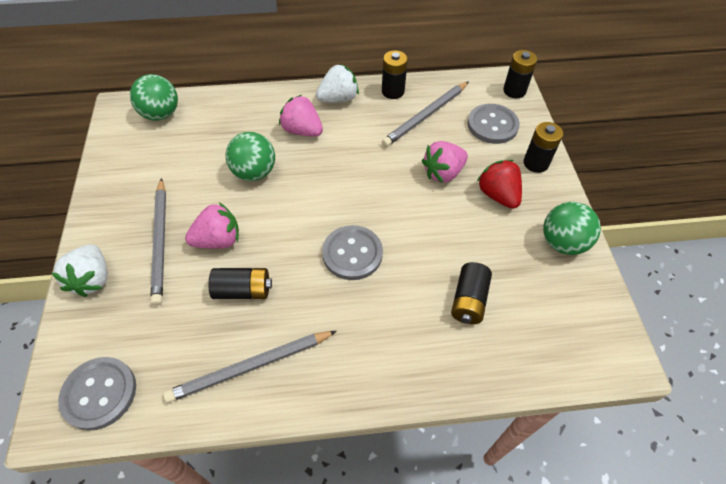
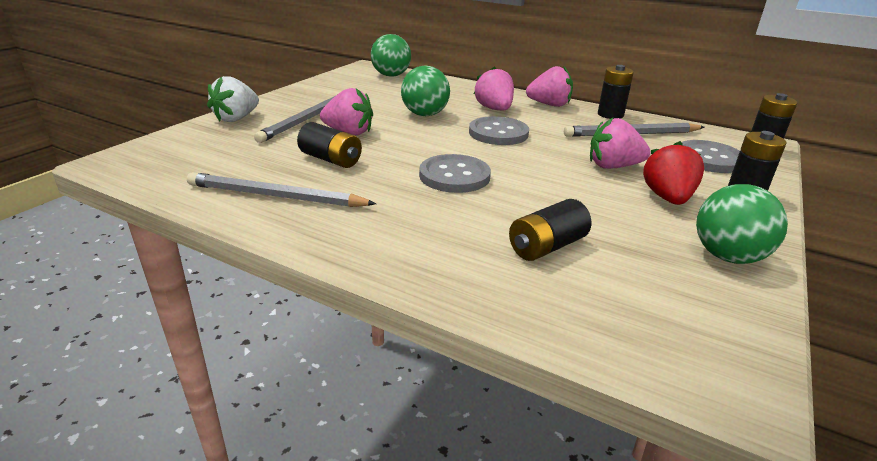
camera: 35 degrees right, 25 degrees down
grey button [58,357,136,431] -> grey button moved to [469,116,529,145]
white strawberry [316,64,359,102] -> pink strawberry [526,66,573,107]

